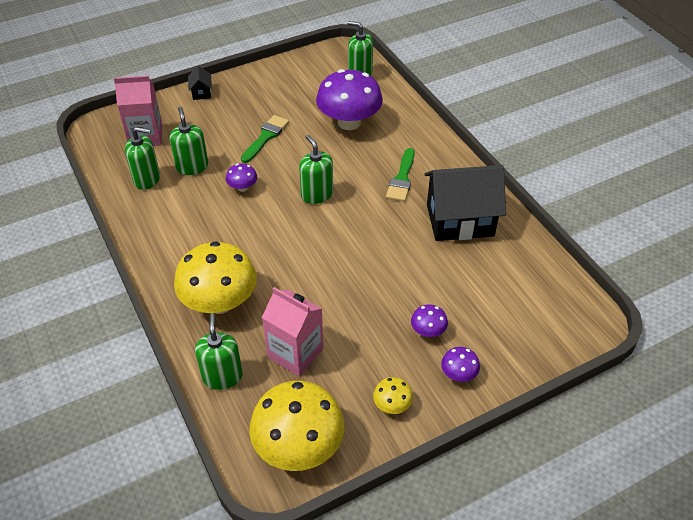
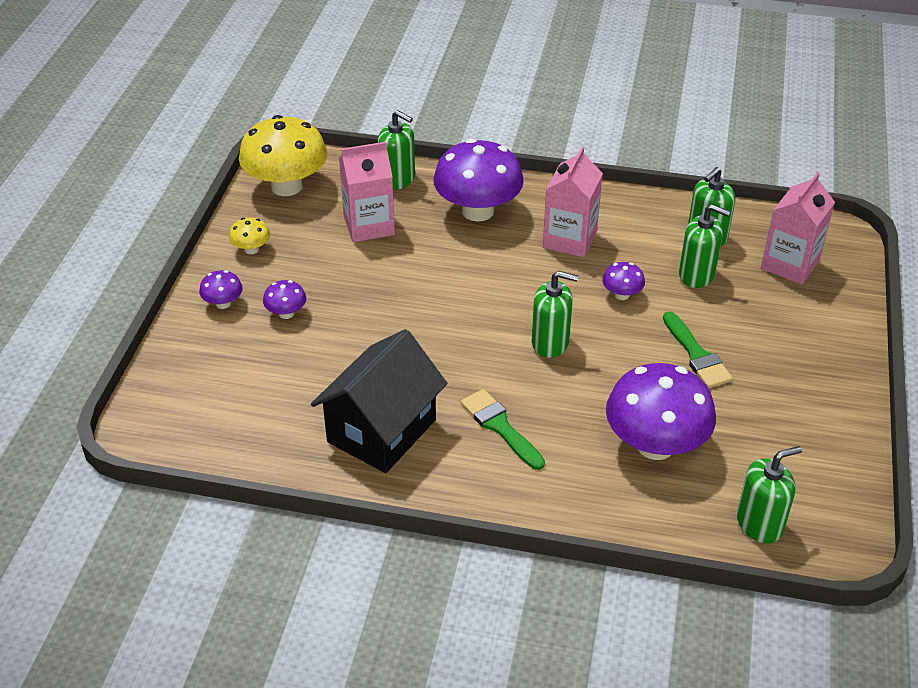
camera: 130 degrees right, 5 degrees down
yellow mushroom [174,241,257,314] -> purple mushroom [433,139,524,222]
black house [188,66,212,100] -> none
none -> pink carton [543,147,603,258]

